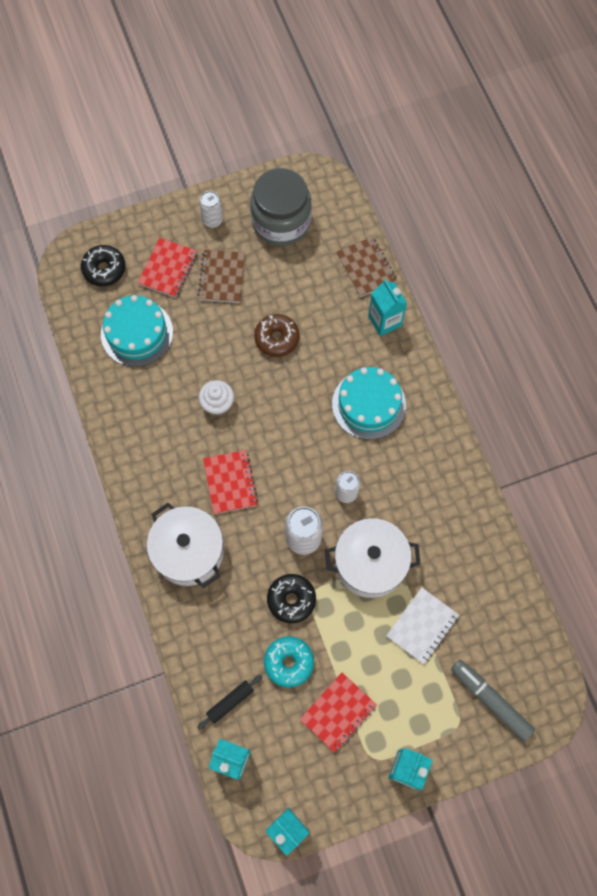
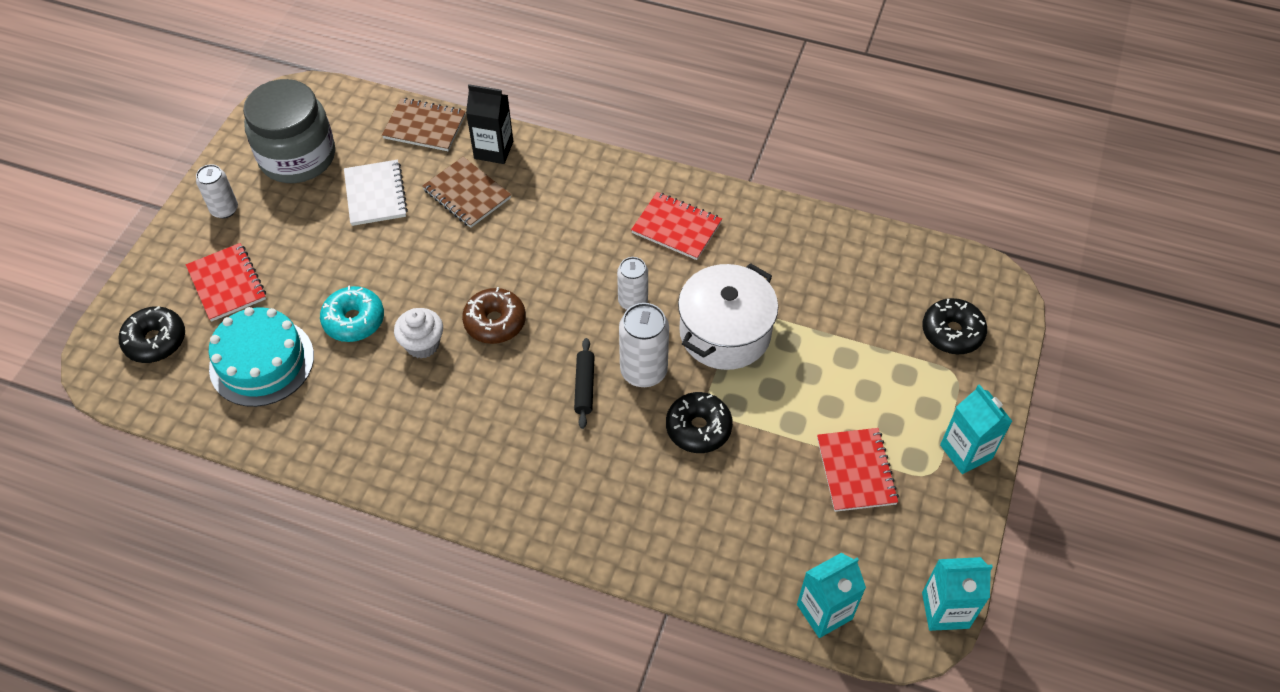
camera: 50 degrees left, 15 degrees down
white pot [147,503,224,588] -> none
black rolling pin [197,675,262,730] -> black rolling pin moved to [574,338,595,429]
brown notebook [198,250,245,303] -> brown notebook moved to [422,157,511,228]
red notebook [203,450,258,514] -> red notebook moved to [631,192,722,260]
brown donut [254,314,300,357] -> brown donut moved to [462,287,526,344]
turquoise donut [264,636,314,688] -> turquoise donut moved to [320,286,384,342]
turquoise cake [332,367,406,440] -> none
turquoise carton [368,279,407,336] -> black carton [466,84,513,164]
white notebook [386,588,459,664] -> white notebook moved to [344,160,408,226]
grey marker [451,660,535,742] -> black donut [922,298,987,355]

